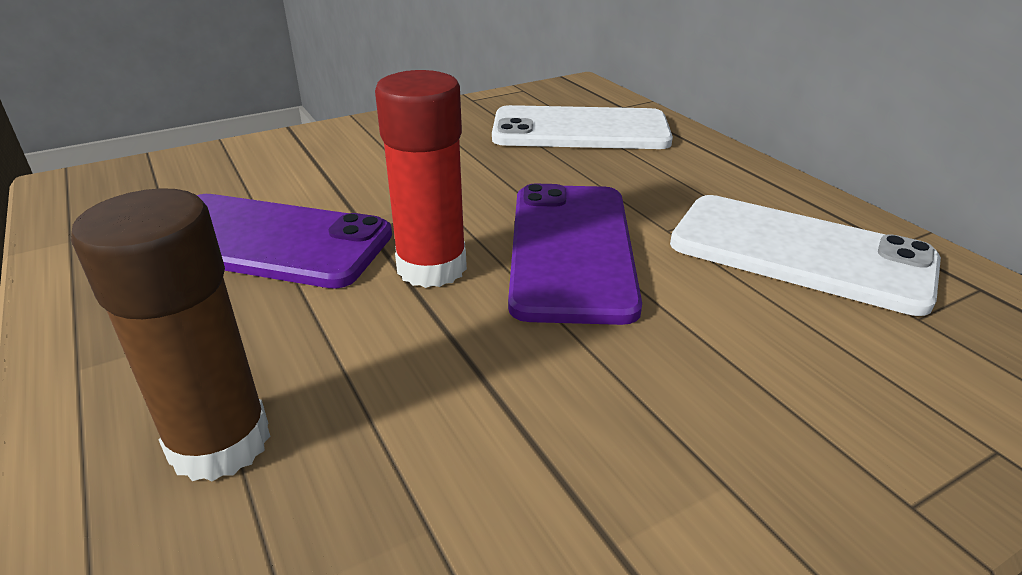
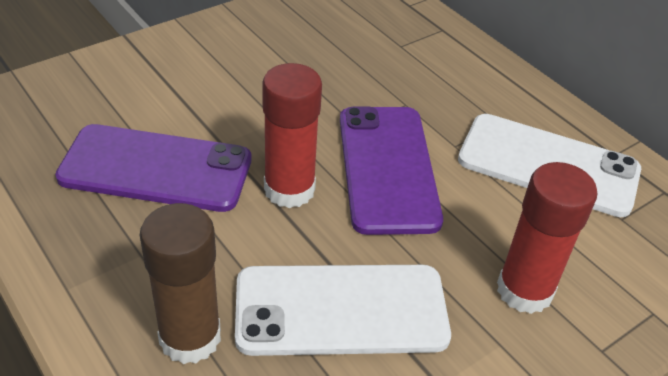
camera: 10 degrees left, 10 degrees up
white phone [492,105,673,149] -> white phone moved to [235,265,451,356]
none -> red glue stick [497,162,598,314]

